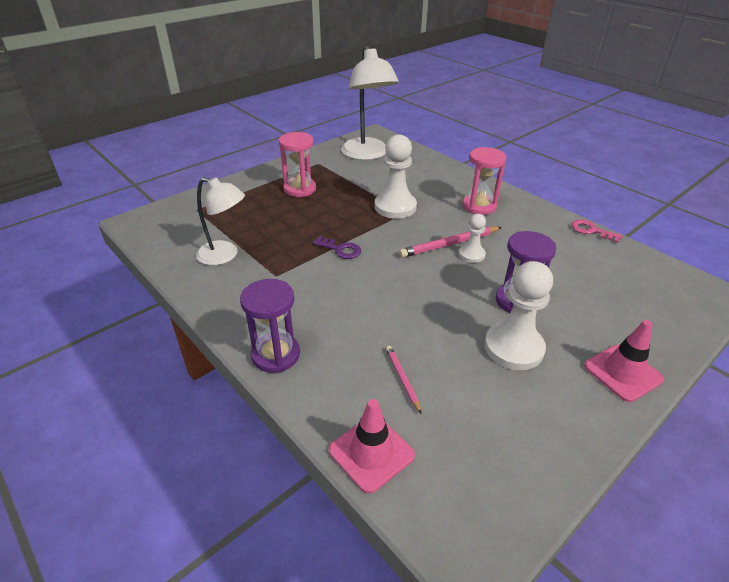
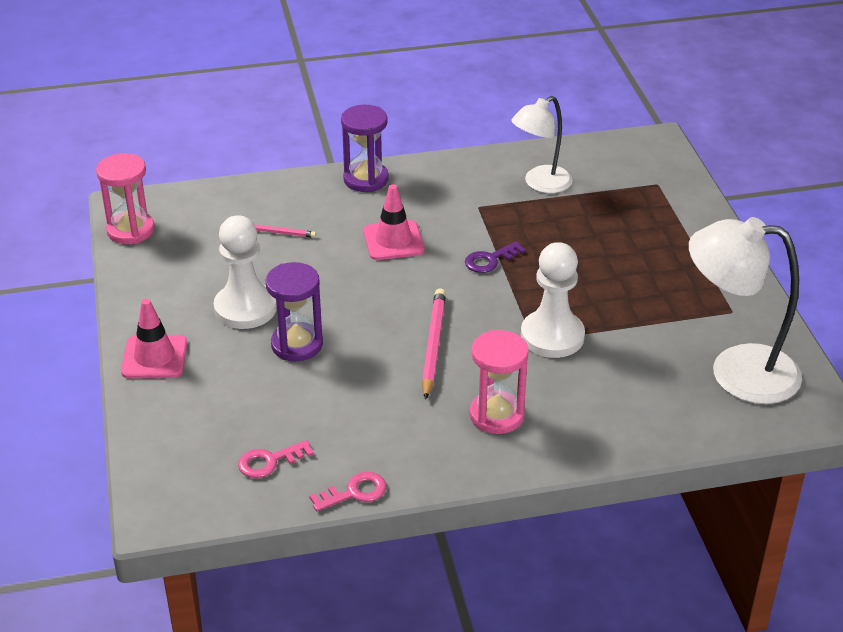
camera: 120 degrees right, 0 degrees up
pink hourglass [279,132,316,197] -> pink hourglass moved to [96,153,155,244]
pink traffic cone [329,399,415,494] -> pink traffic cone moved to [363,184,424,260]
white pawn [459,214,486,263] -> none
none -> pink key [238,440,314,478]

